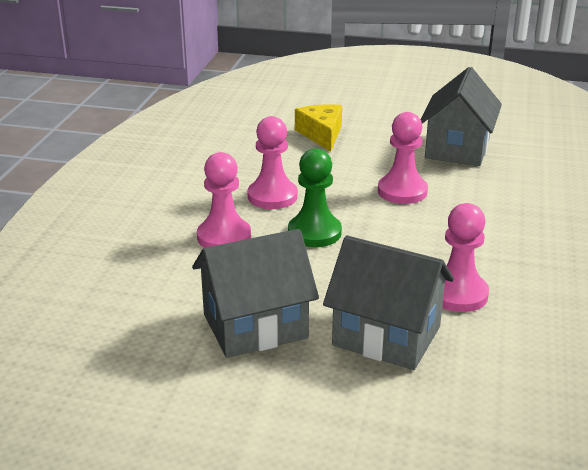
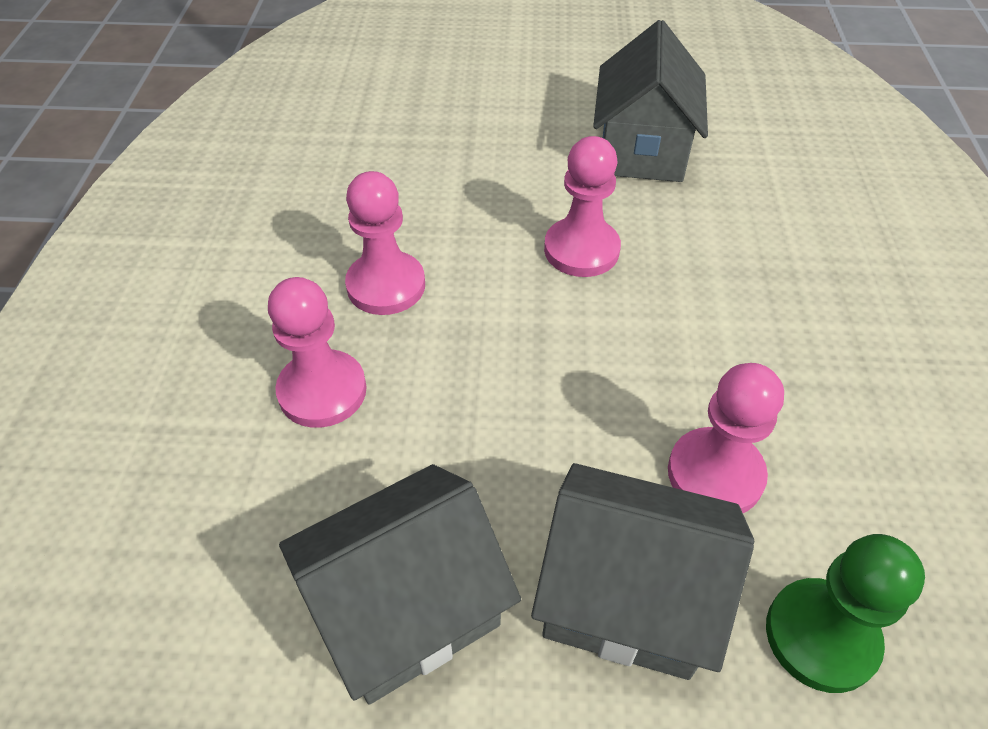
camera: 10 degrees left, 20 degrees up
green pawn [288,148,342,247] -> green pawn moved to [766,534,925,693]
yellow cheese [295,104,342,152] -> none

